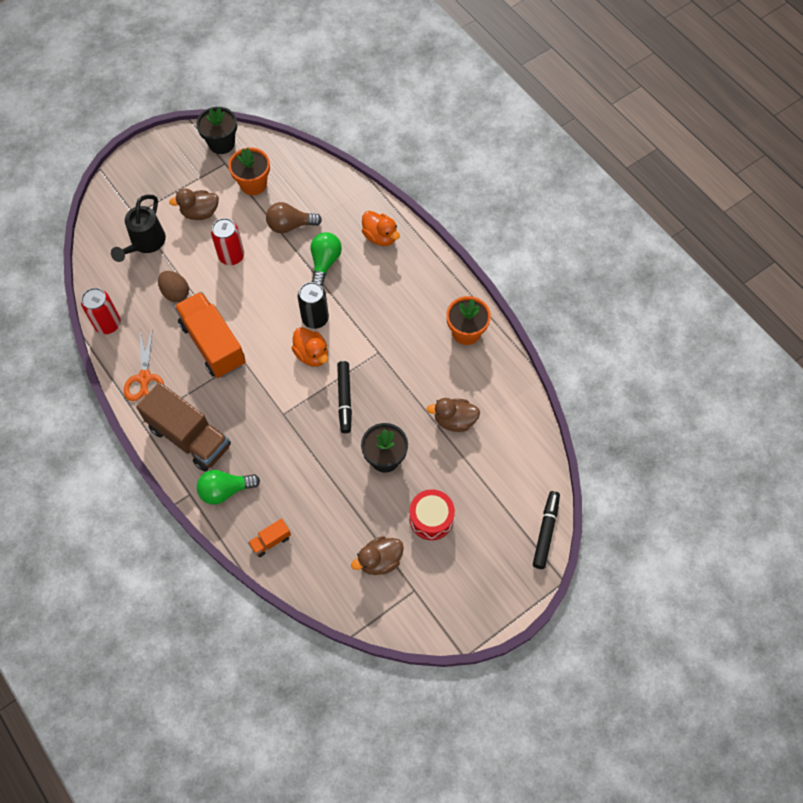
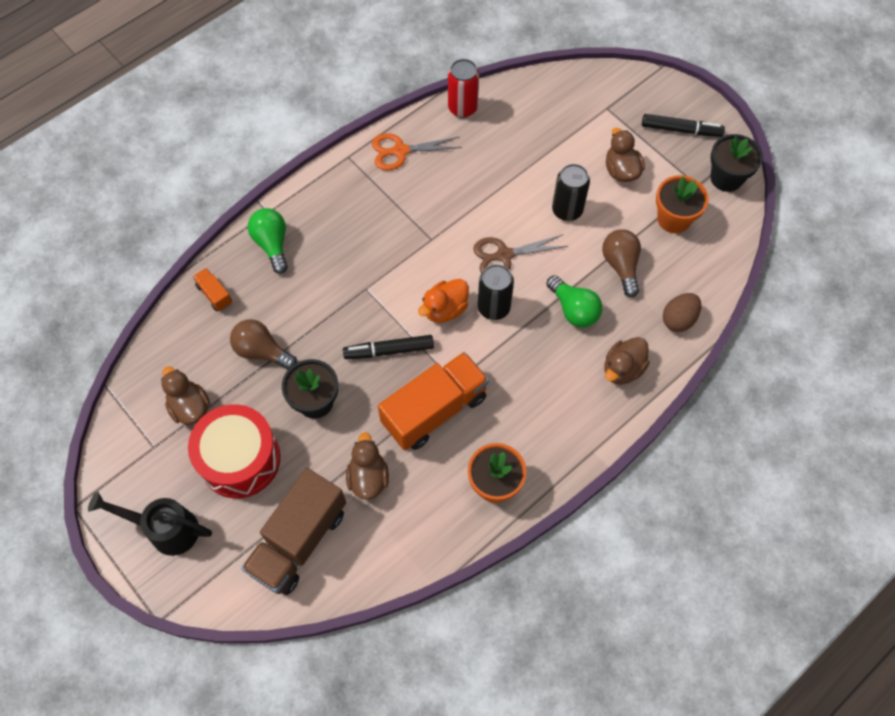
camera: 85 degrees right, 0 degrees up
black watering can [111,195,166,262] -> black watering can moved to [88,491,212,556]
brown truck [136,382,231,472] -> brown truck moved to [241,468,346,595]
brown egg [158,271,189,302] -> brown egg moved to [663,293,701,332]
orange truck [174,292,246,378] -> orange truck moved to [378,352,489,450]
red can [211,218,244,265] -> black can [552,164,590,221]
green light bulb [311,232,342,286] -> green light bulb turned 45 degrees clockwise [546,275,603,327]
orange duck [362,211,400,246] -> brown duck [604,337,650,385]
red drum [409,489,455,540] -> red drum [188,404,280,498], size x1.54
black marker [533,491,560,569] -> black marker moved to [642,114,725,137]
none -> brown light bulb [230,319,297,370]
none -> brown scissors [473,234,568,273]

